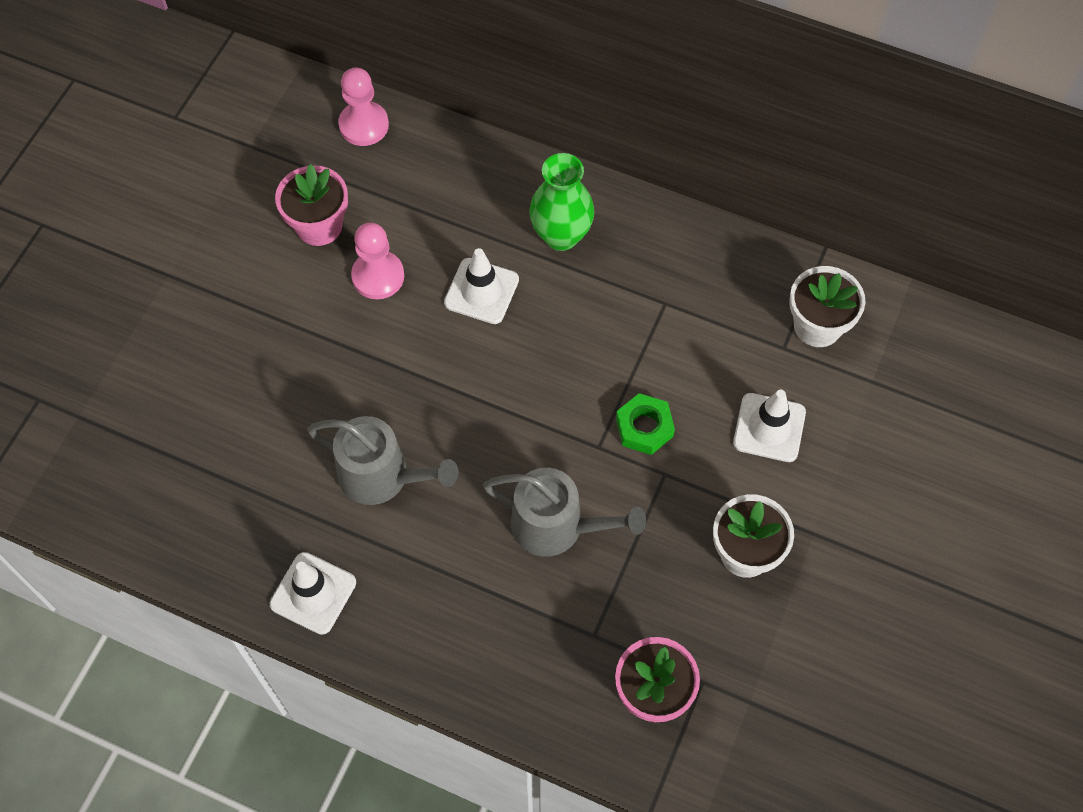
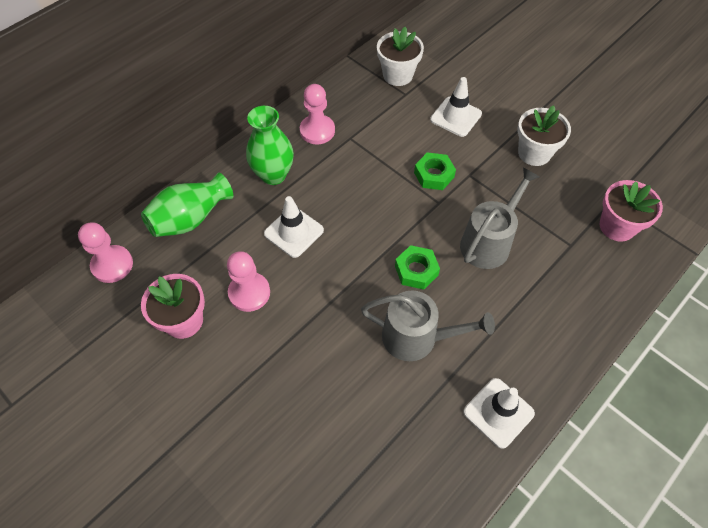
camera: 70 degrees left, 5 degrees down
grey watering can [307,416,458,505] -> grey watering can turned 60 degrees clockwise [361,290,495,361]
none -> green vase [141,173,233,237]
none -> pink pawn [300,84,335,144]
none -> green nut [395,245,440,290]

